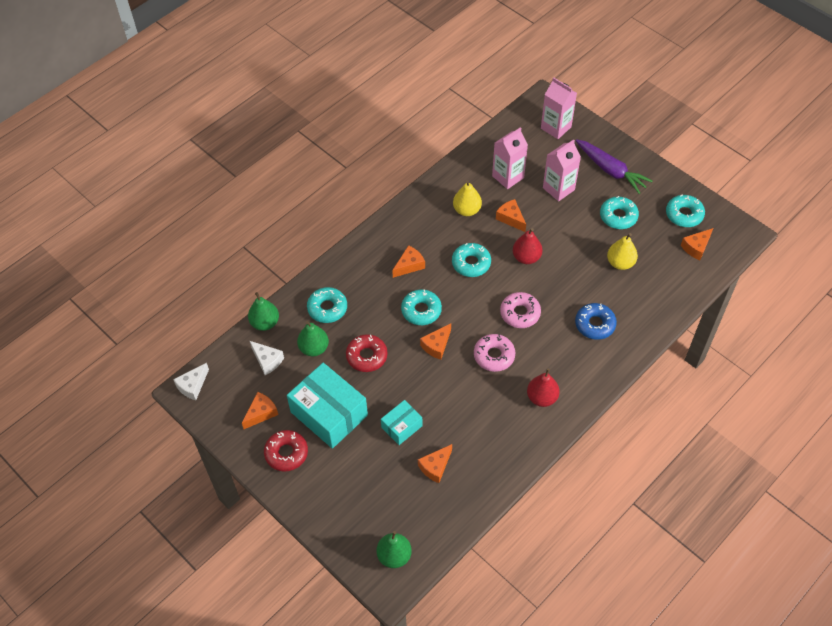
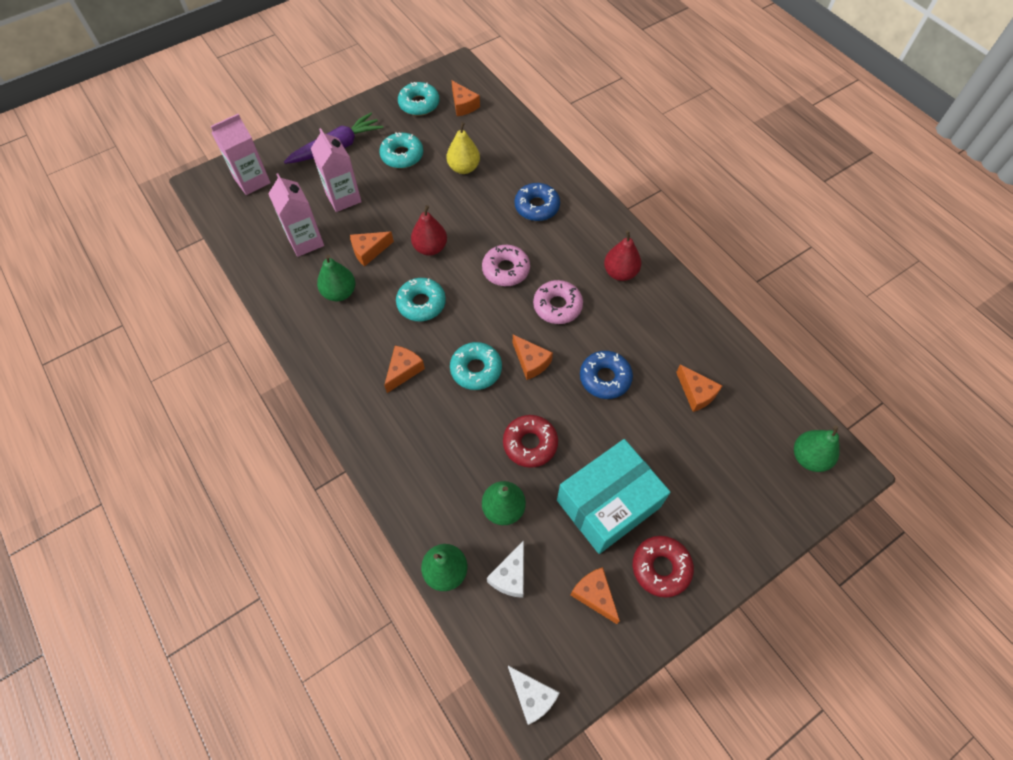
camera: 80 degrees left, 5 degrees up
white cheese [250,341,284,375] -> white cheese turned 150 degrees clockwise [487,540,524,598]
turquoise donut [307,287,347,323] -> none
turquoise box [381,400,423,445] -> none
orange cheese [392,245,425,278] -> orange cheese turned 60 degrees clockwise [384,346,425,393]
yellow pear [453,180,482,216] -> green pear [317,255,356,301]
none -> blue donut [580,351,633,399]

